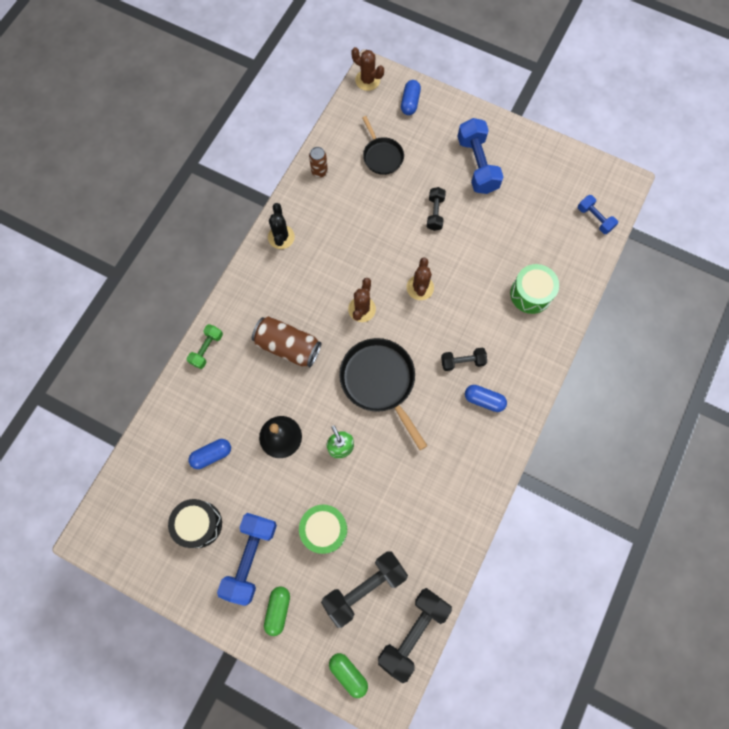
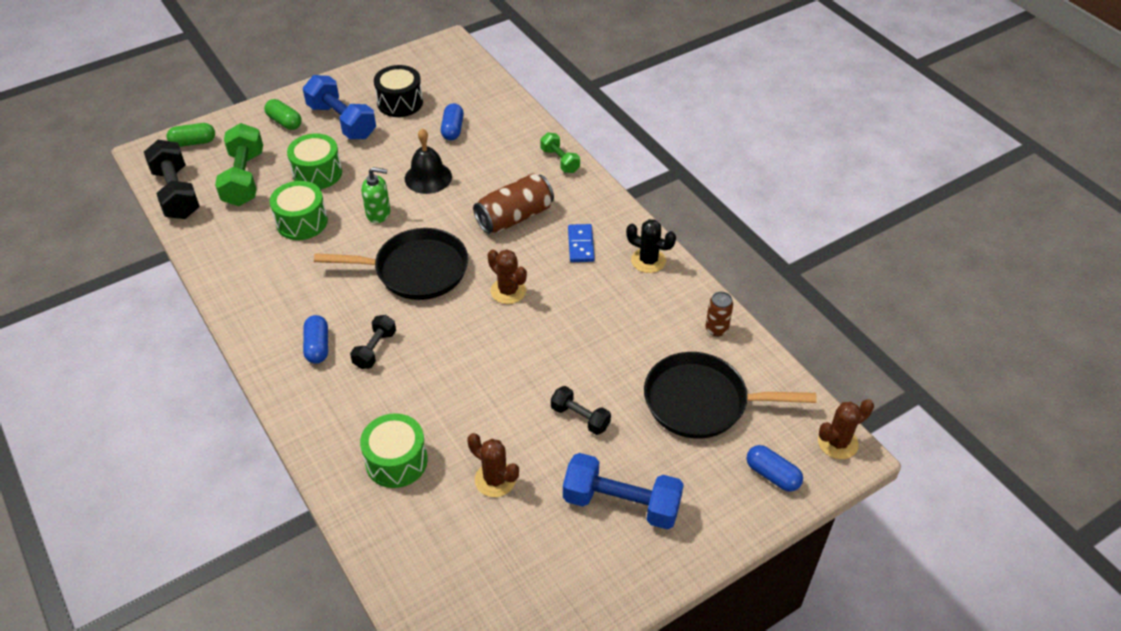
camera: 120 degrees right, 25 degrees down
black dumbbell [321,551,408,628] -> green dumbbell [215,123,263,206]
black pan [362,116,404,175] -> black pan [644,352,817,439], size x1.66
brown cactus [407,258,434,300] -> brown cactus moved to [467,433,519,497]
blue capsule [465,385,507,412] -> blue capsule turned 60 degrees counterclockwise [303,315,328,364]
blue dumbbell [578,195,618,234] -> none
none -> green drum [270,181,328,240]
none -> blue domino [568,224,595,262]

